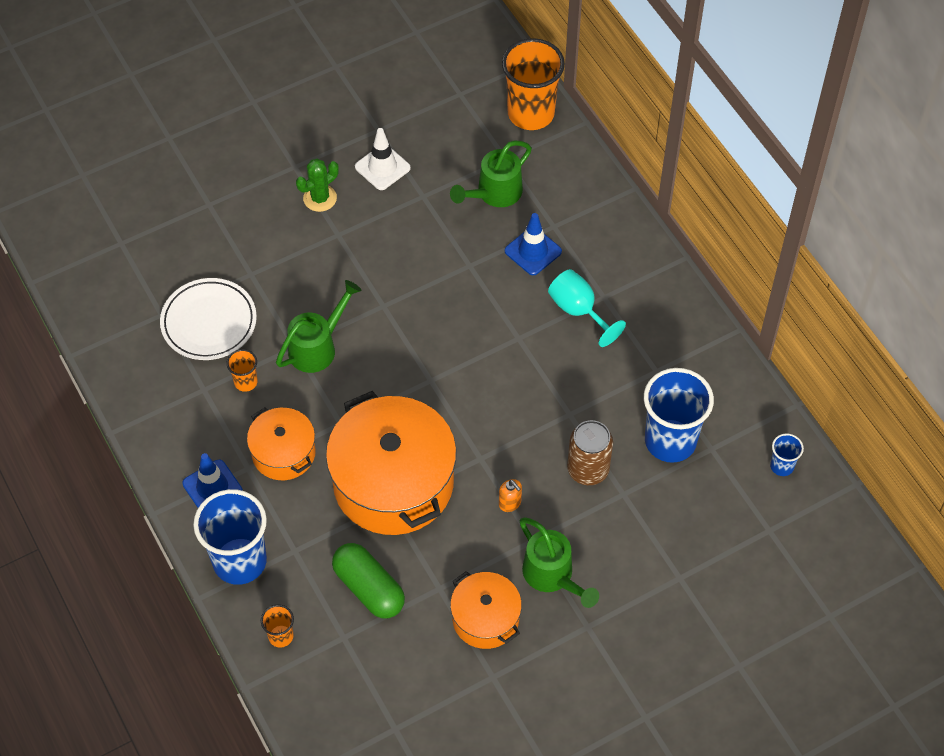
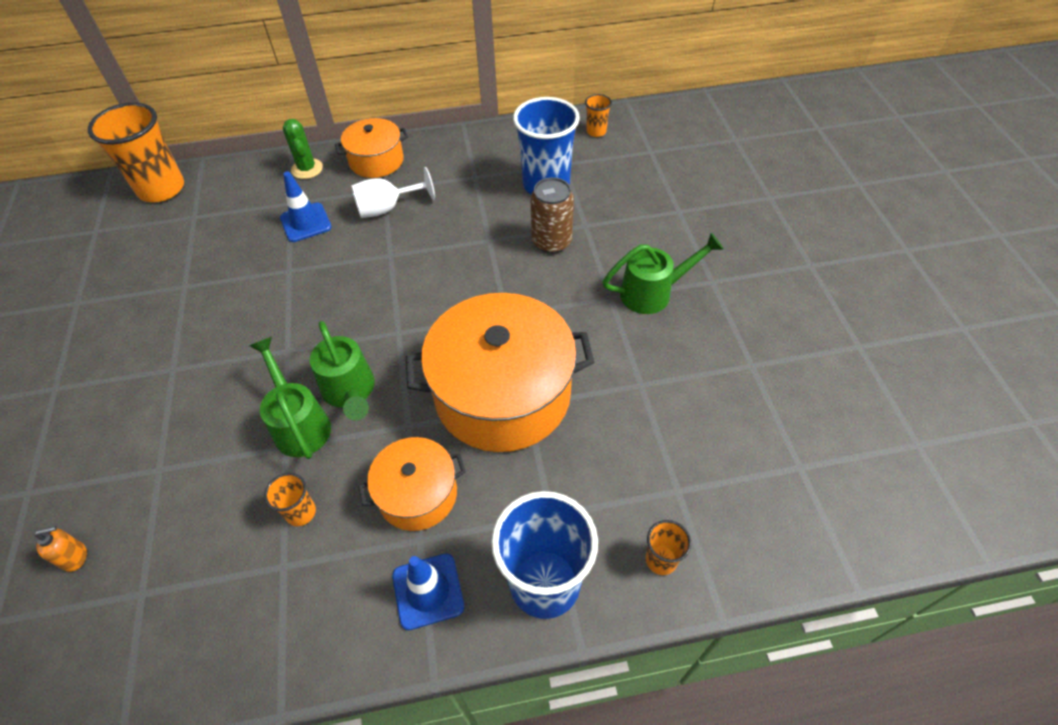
camera: 70 degrees left, 5 degrees down
white plate [160,278,257,360] -> none
green cactus [296,159,339,212] -> green cactus moved to [283,119,323,179]
green capsule [332,543,405,618] -> none
white traffic cone [355,128,411,190] -> none
green watering can [450,141,532,207] -> green watering can moved to [310,321,374,420]
orange pot [450,571,522,649] -> orange pot moved to [335,118,408,178]
orange soap dispenser [499,479,522,512] -> orange soap dispenser moved to [34,526,87,572]
turquoise goblet [548,269,626,347] -> white goblet [351,167,435,218]
blue cup [770,434,804,476] -> orange cup [585,94,612,137]

